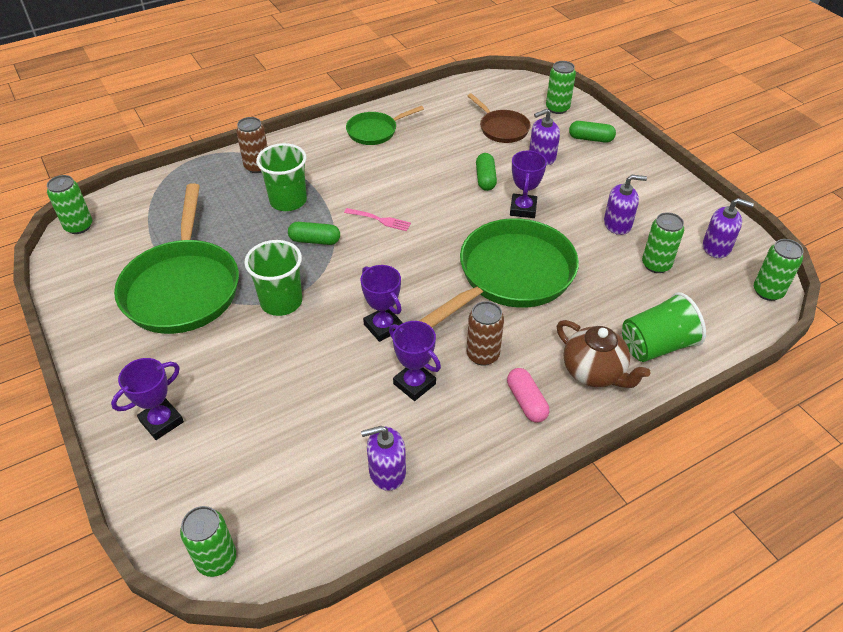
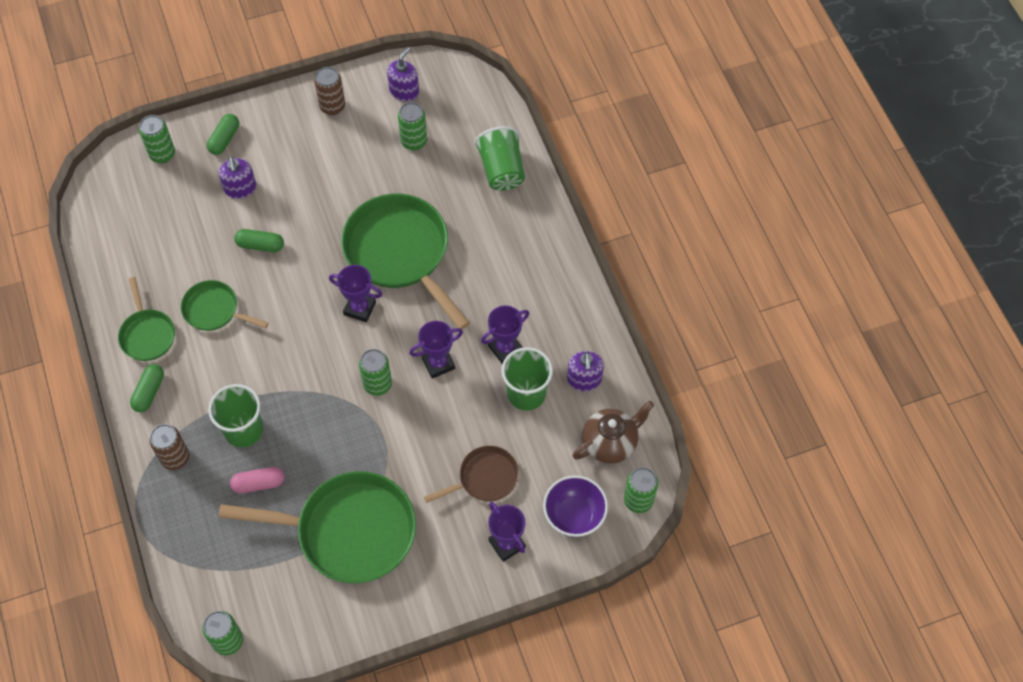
camera: 80 degrees left, 15 degrees up
green cup [244,240,302,316] -> green cup moved to [501,347,553,411]
green capsule [288,222,340,245] -> green capsule moved to [130,364,164,412]
pink fork [344,208,411,231] -> none
brown can [467,301,504,366] -> brown can moved to [314,67,345,115]
brown pan [468,93,531,143] -> brown pan moved to [424,446,519,503]
pink capsule [507,368,549,423] -> pink capsule moved to [230,467,284,494]
purple trophy [510,150,547,218] -> purple trophy moved to [329,265,382,322]
brown teapot [557,320,651,388] -> brown teapot moved to [572,401,654,464]
purple soap dispenser [604,175,647,235] -> none
green can [754,239,804,301] -> green can moved to [359,349,392,396]
none -> green pan [181,280,269,331]
none -> purple bowl [543,475,608,537]

